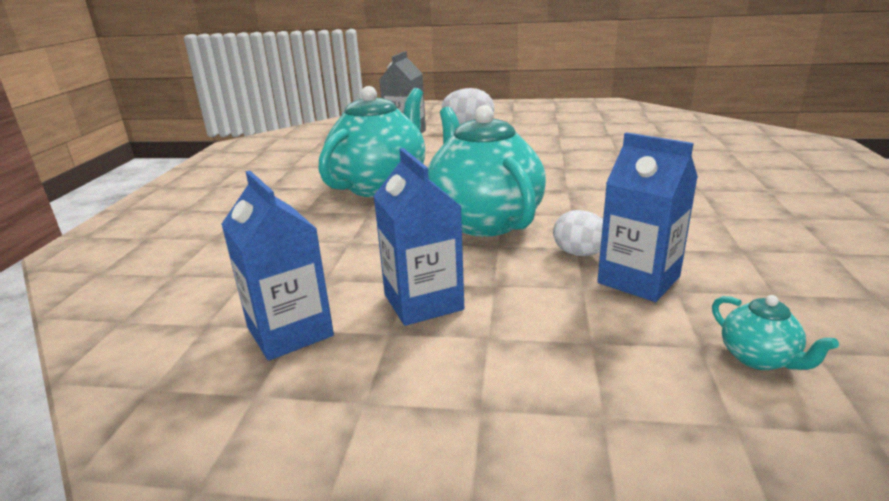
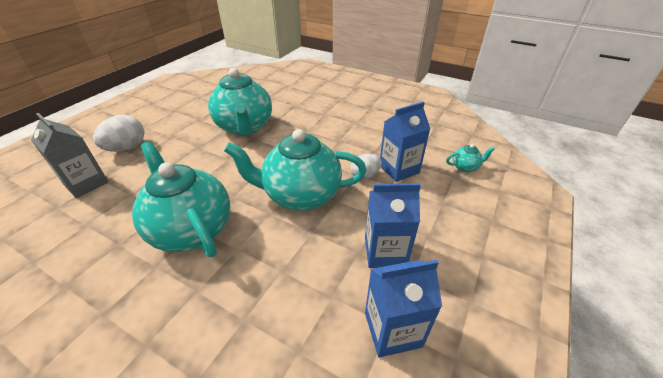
camera: 70 degrees left, 15 degrees up
none -> turquoise teapot [208,68,272,136]

